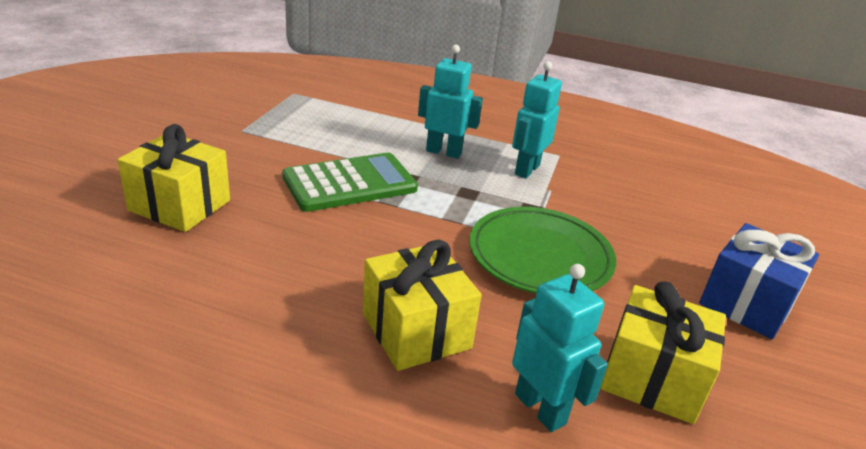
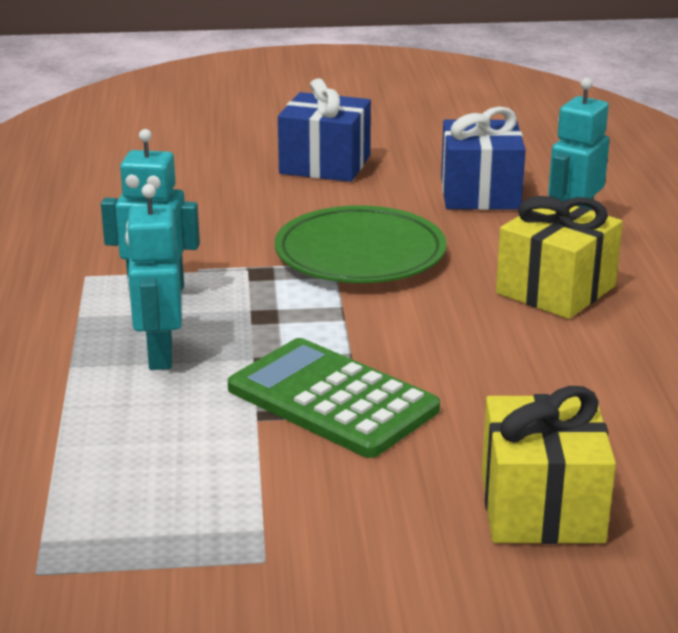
camera: 110 degrees left, 5 degrees down
yellow gift [600,282,726,424] -> blue gift [441,106,526,210]

